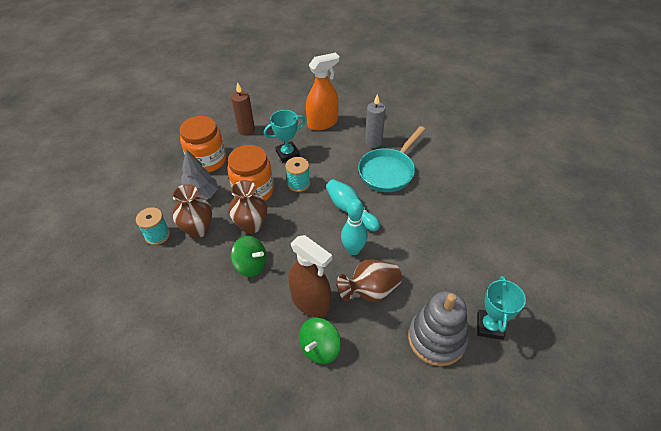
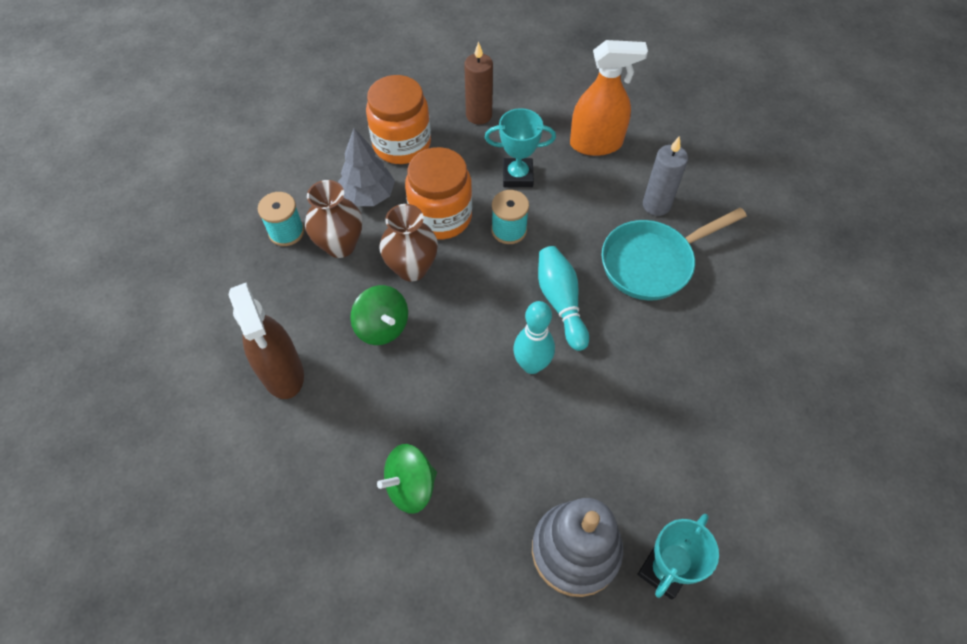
camera: 25 degrees right, 10 degrees up
brown spray bottle [288,235,332,317] -> brown spray bottle moved to [229,282,304,399]
brown vase [337,259,402,302] -> none

